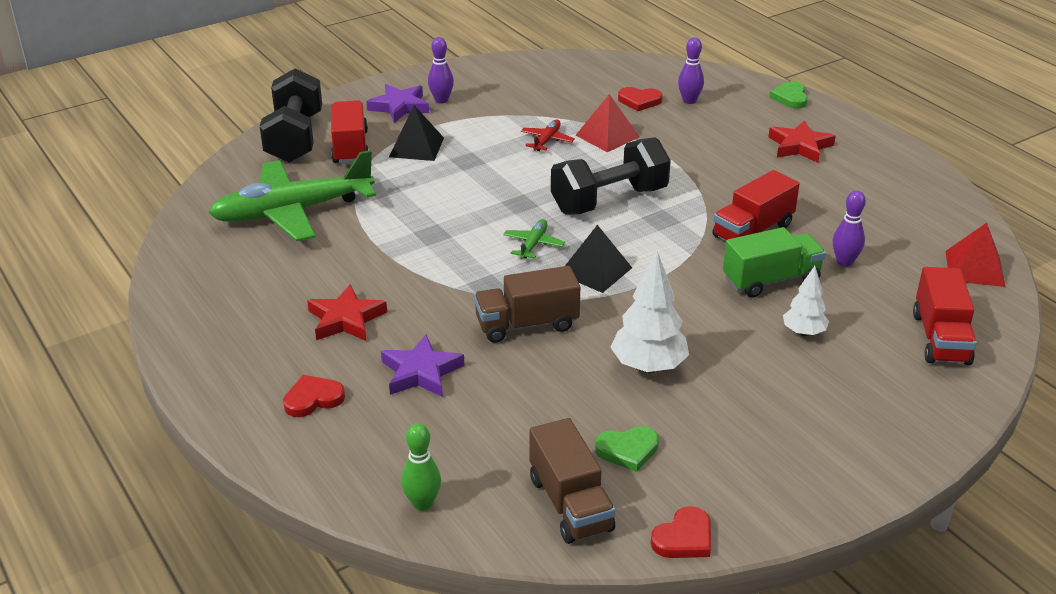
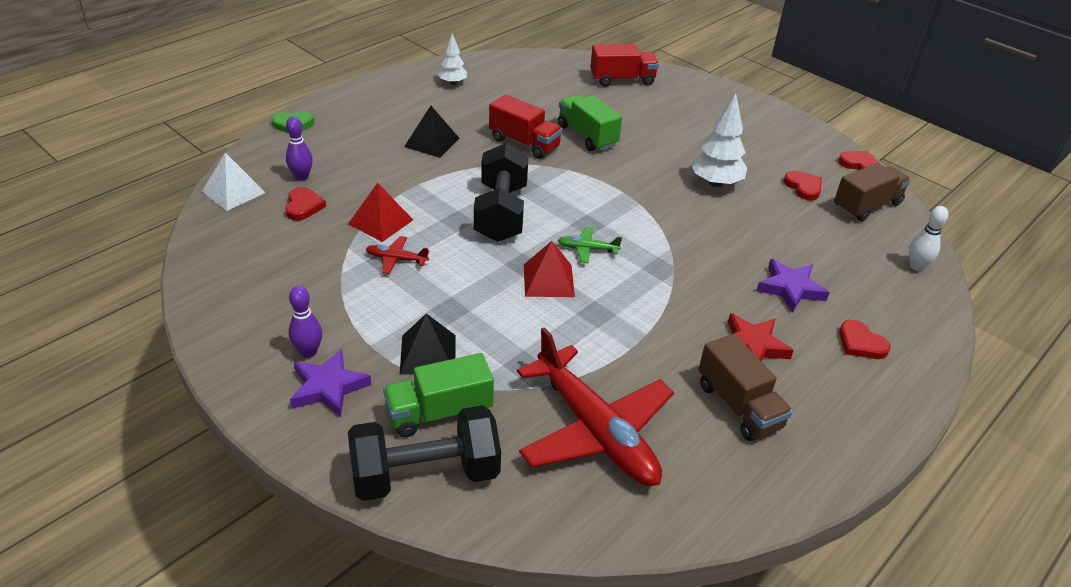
camera: 105 degrees left, 5 degrees up
green plane [208,150,376,241] -> red plane [517,327,674,486]
red truck [331,100,369,164] -> green truck [383,353,494,437]
green bowling pin [401,423,441,511] -> white bowling pin [909,206,948,271]
brown truck [474,266,580,343] -> brown truck moved to [699,334,793,441]
black dumbbell [551,137,671,215] -> black dumbbell turned 45 degrees clockwise [474,143,529,242]
black pyramid [565,225,632,293] -> black pyramid moved to [404,106,460,158]
green heart [595,426,659,472] -> red heart [784,171,822,200]
red star [768,120,836,163] -> none
white tree [783,266,829,336] -> white tree moved to [438,34,467,85]
purple bowling pin [833,190,866,267] -> none
red pyramid [945,223,1005,287] -> red pyramid moved to [524,241,575,297]
none -> white pyramid [202,153,266,211]

